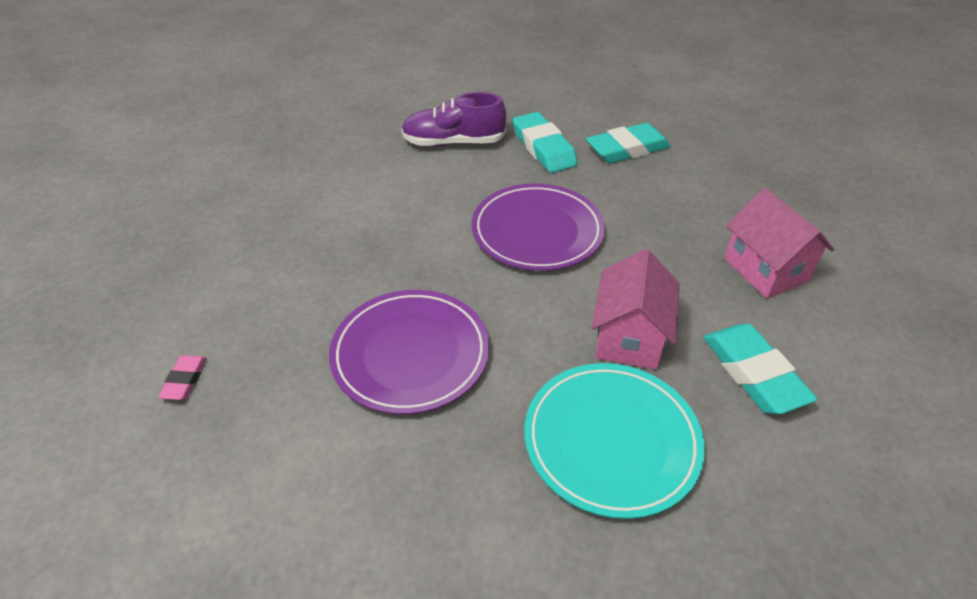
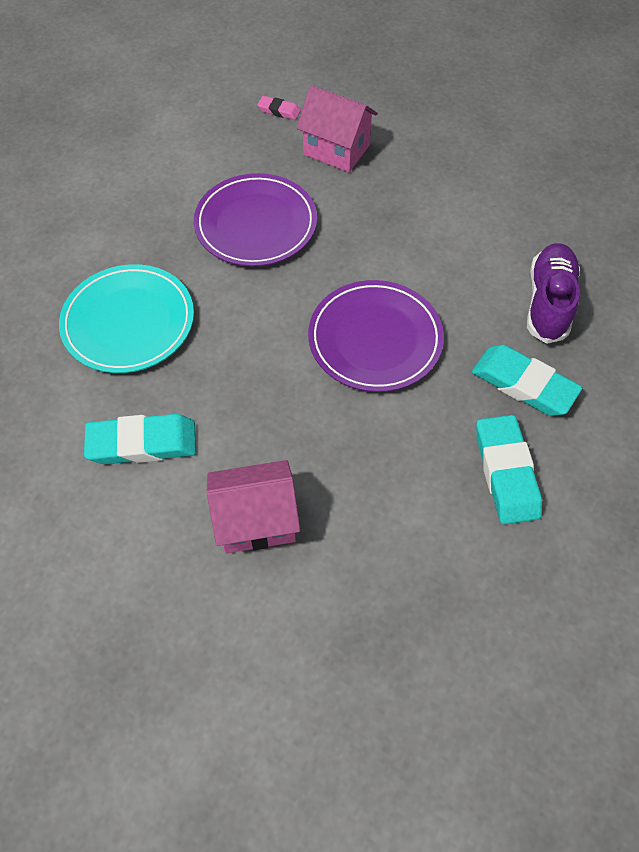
camera: 105 degrees right, 15 degrees up
turquoise eraser [512,112,578,173] -> turquoise eraser turned 45 degrees clockwise [472,345,582,416]
pink house [592,249,680,370] -> pink house moved to [297,85,378,172]

